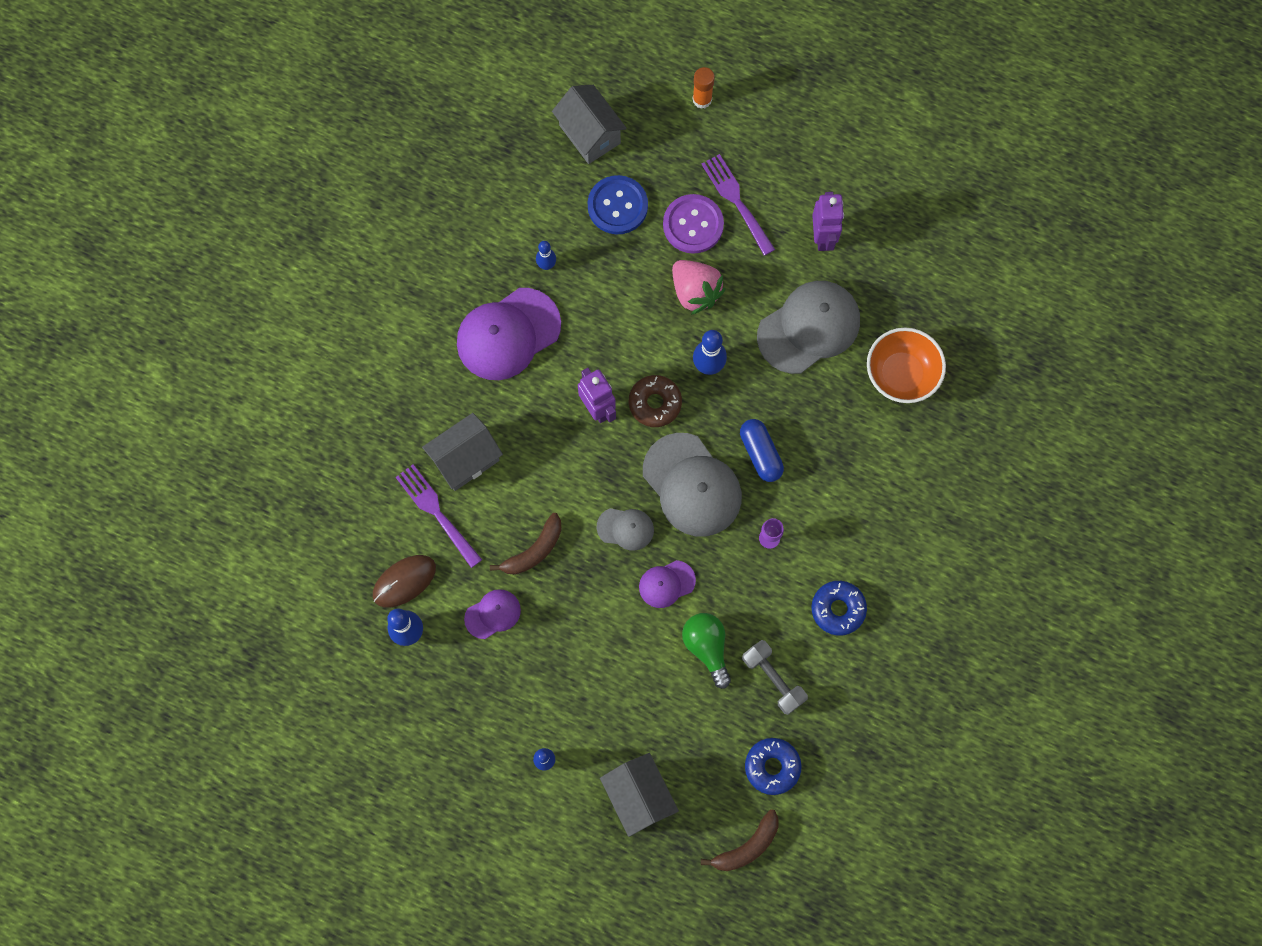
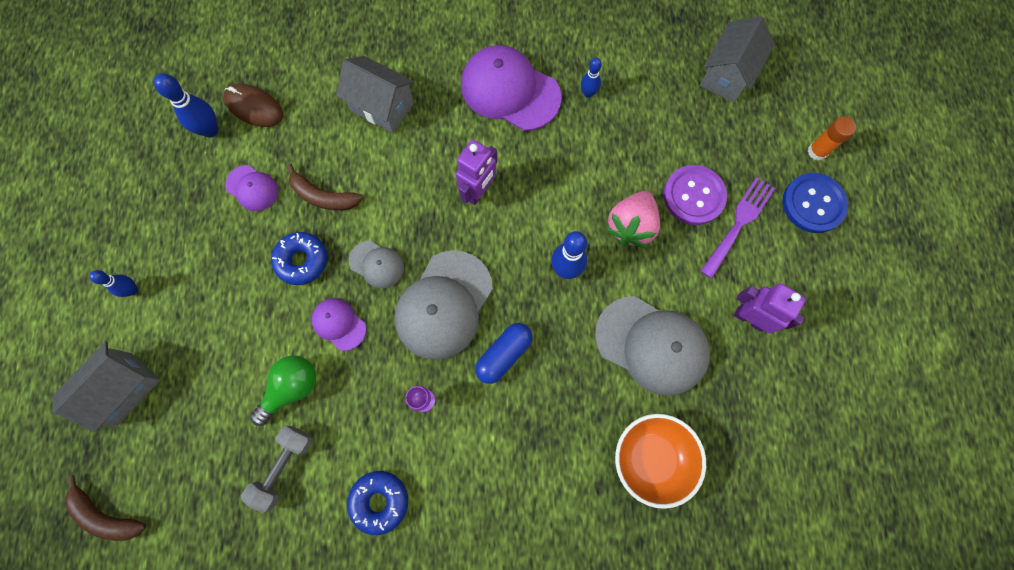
camera: 65 degrees right, 0 degrees up
purple fork [396,464,482,568] -> none
blue button [588,175,648,234] -> blue button moved to [783,173,848,233]
grey cap [597,508,654,551] -> grey cap turned 45 degrees counterclockwise [349,241,404,288]
brown donut [629,375,682,427] -> none
blue donut [745,738,802,795] -> blue donut moved to [271,232,327,285]
purple robot [812,192,844,251] -> purple robot turned 120 degrees counterclockwise [734,283,806,333]

